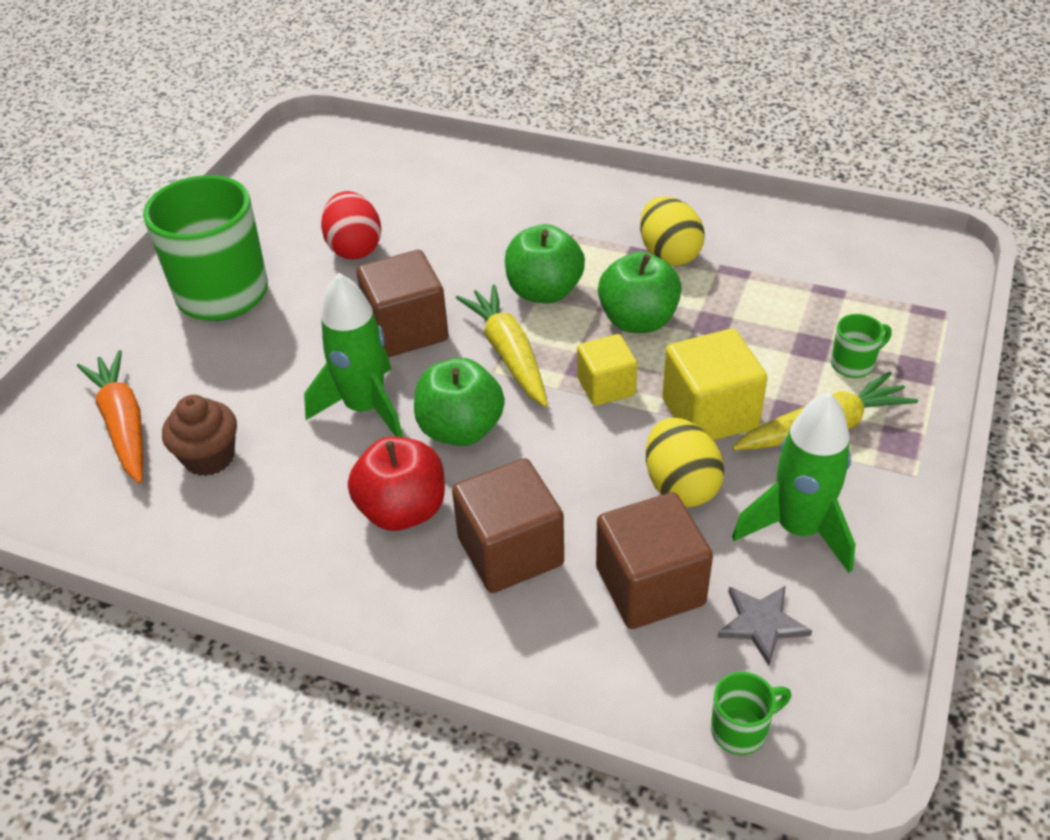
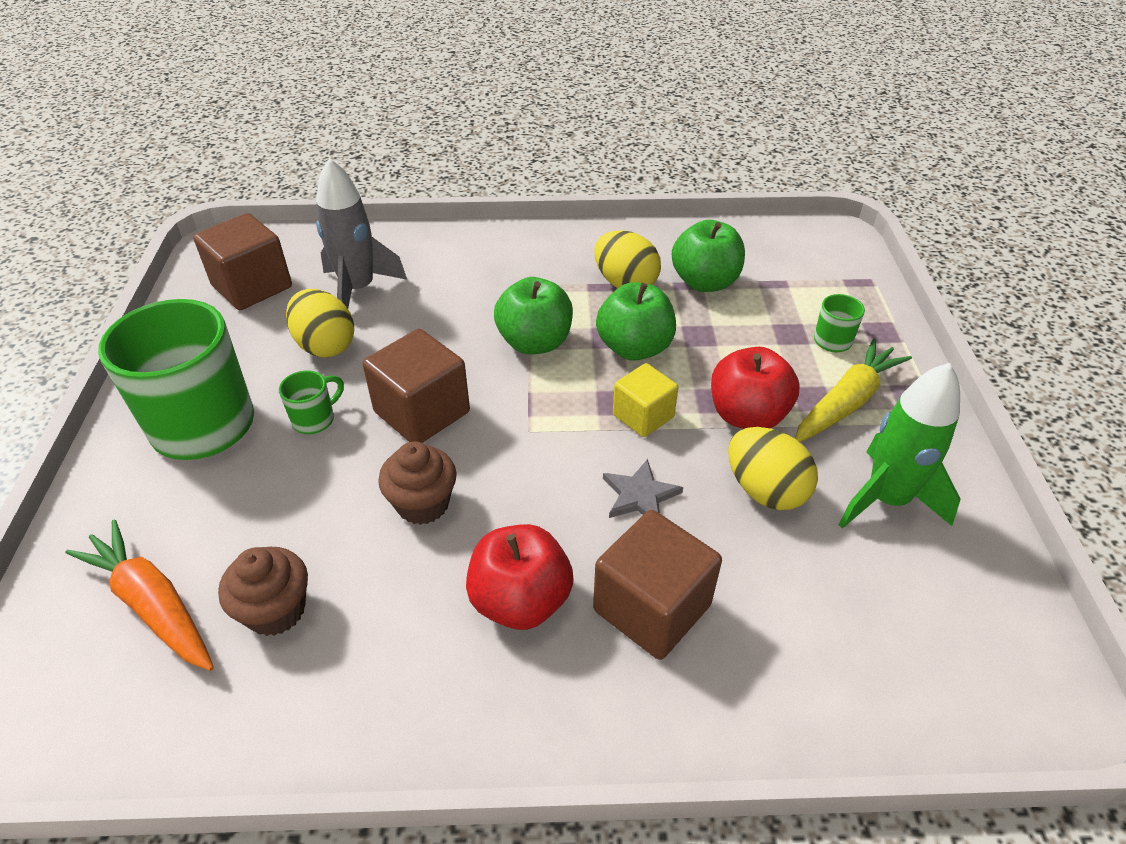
camera: 25 degrees left, 0 degrees up
green rocket [304,273,403,437] -> brown cupcake [378,441,457,525]
red egg [321,191,381,260] -> yellow egg [286,289,354,358]
green apple [414,358,505,446] -> green apple moved to [672,220,745,292]
yellow carrot [456,285,548,407] -> none
brown cube [596,492,713,629] -> brown cube moved to [193,213,292,310]
yellow cube [662,329,767,441] -> red apple [711,347,800,429]
green mug [711,672,791,755] -> green mug moved to [279,370,344,434]
grey star [717,585,812,666] -> grey star moved to [603,459,683,518]
none -> grey rocket [316,158,407,308]

